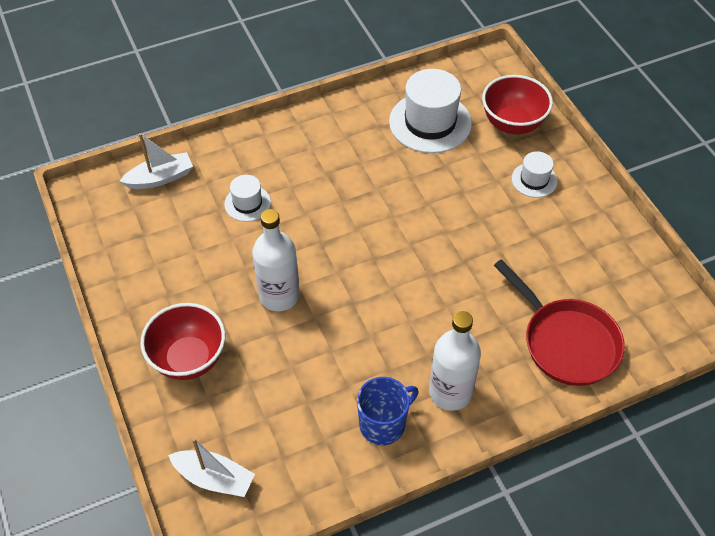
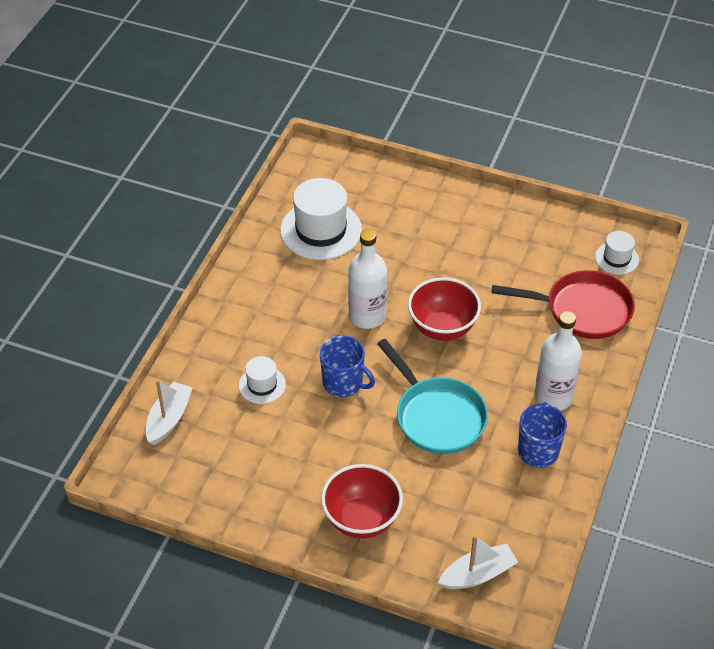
camera: 45 degrees left, 5 degrees down
white bottle [252,209,300,311] -> white bottle moved to [348,229,387,329]
red bowl [482,75,553,134] -> red bowl moved to [408,277,481,341]
white hat [512,151,558,198] -> white hat moved to [595,231,639,275]
none -> blue mug [320,335,375,397]
none -> turquoise pan [377,339,488,454]

